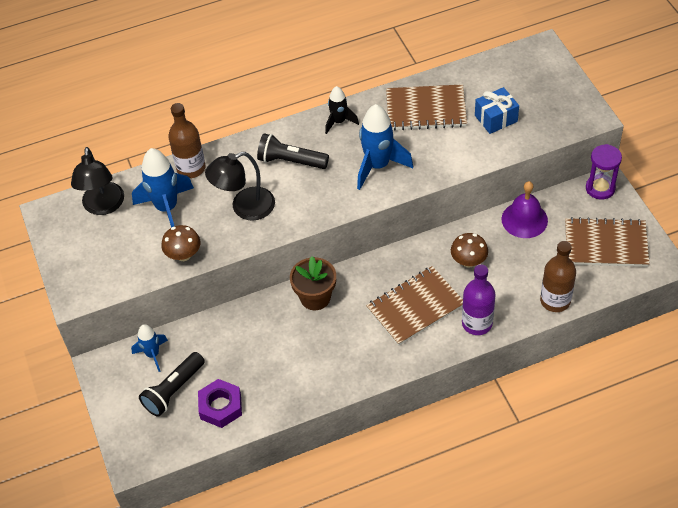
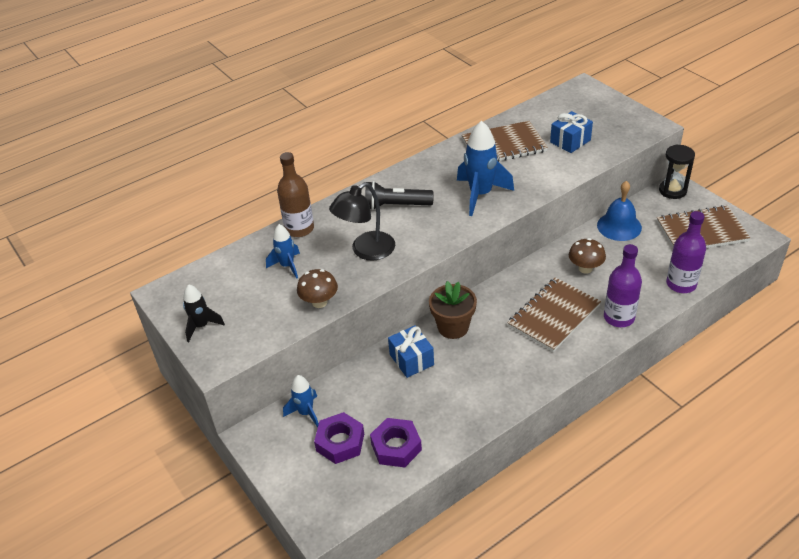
camera: 15 degrees left, 10 degrees down
black lamp [71,147,124,215] -> none
blue rocket [132,148,194,228] -> blue rocket [266,224,300,279], size x0.59
black flashlight [139,352,205,417] -> purple nut [314,412,364,464]
black rocket [325,86,359,134] -> black rocket moved to [183,284,225,342]
purple bell [502,181,548,238] -> blue bell [597,181,642,241]
brown bottle [540,241,576,312] -> purple bottle [666,211,706,293]
purple hourglass [586,144,622,200] -> black hourglass [659,144,695,199]
none -> blue gift [388,325,434,378]

